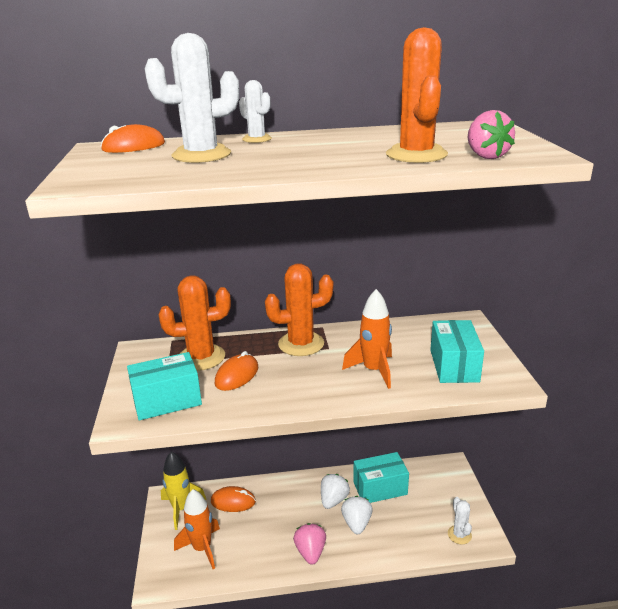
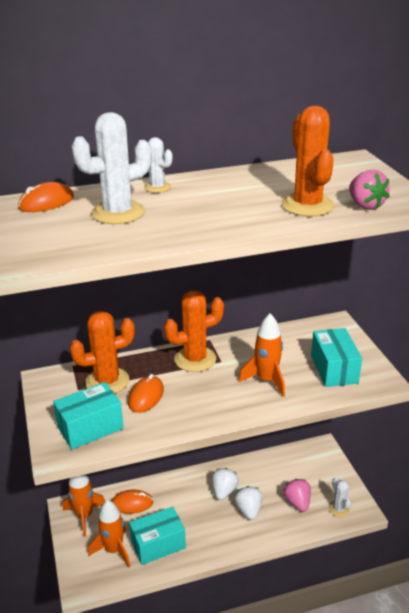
camera: 10 degrees left, 5 degrees up
yellow rocket [161,452,207,530] -> orange rocket [63,474,105,537]
pink strawberry [293,523,326,565] -> pink strawberry moved to [284,479,311,512]
turquoise box [353,452,409,503] -> turquoise box moved to [129,507,186,565]

